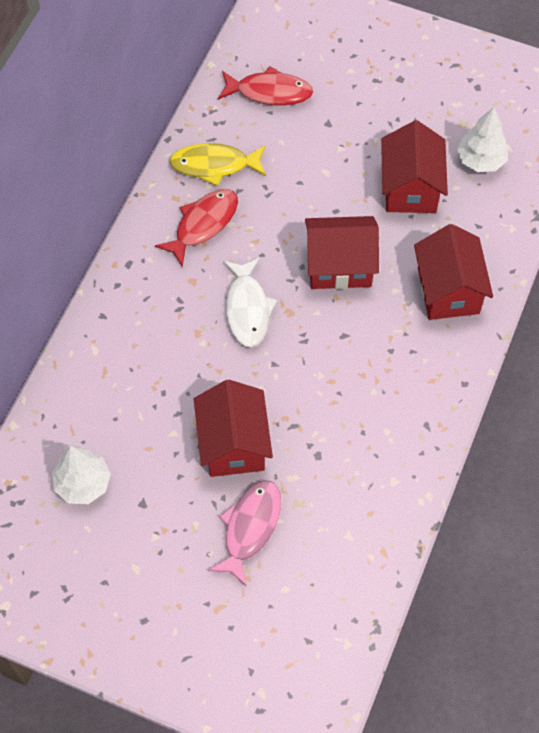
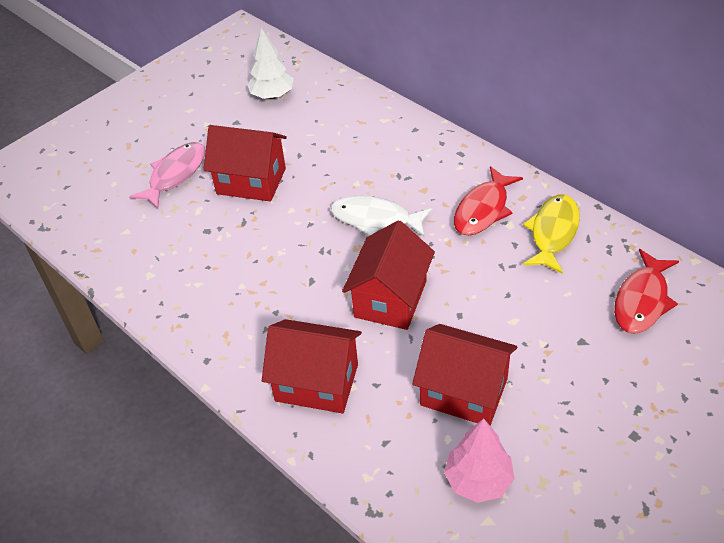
camera: 115 degrees right, 15 degrees down
red fish [155,189,238,267] -> red fish turned 60 degrees clockwise [454,166,523,235]
pink fish [208,480,281,586] -> pink fish turned 105 degrees counterclockwise [129,142,205,209]
white tree [457,107,508,172] -> pink tree [444,418,515,503]

